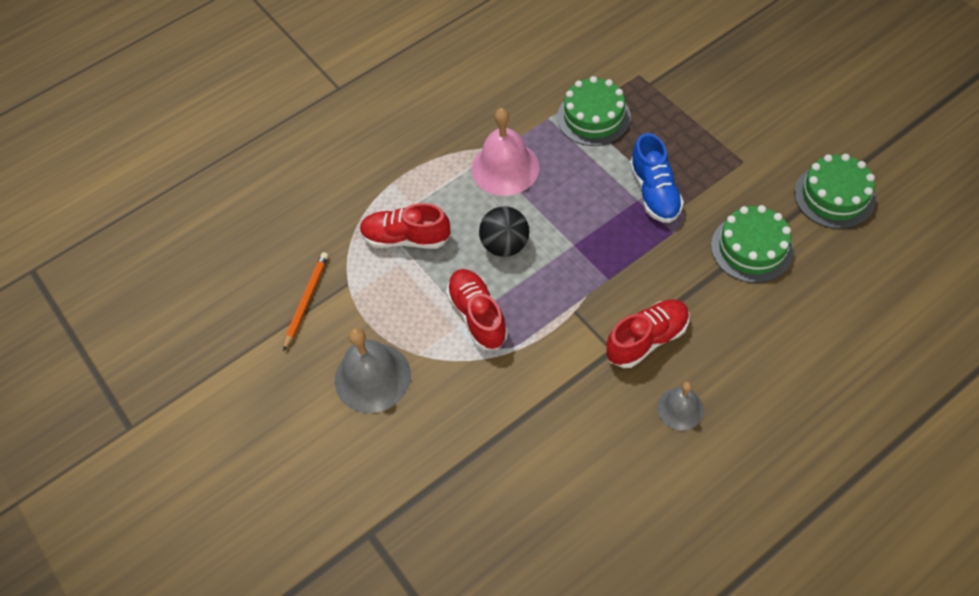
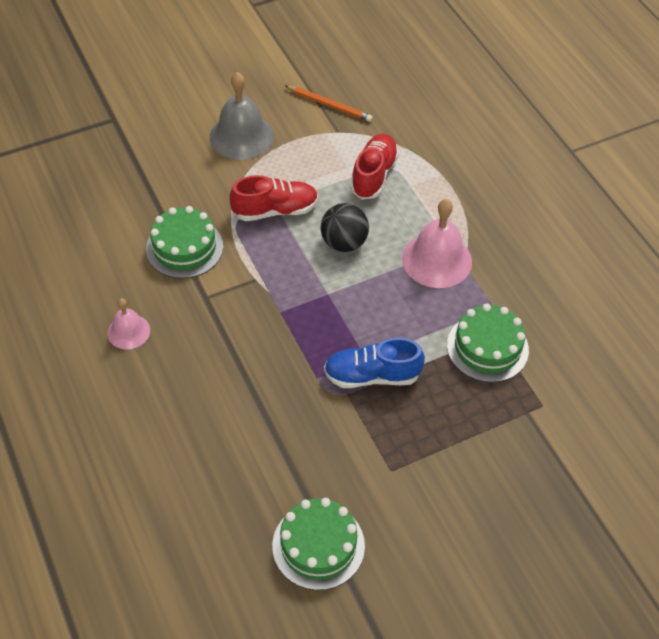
camera: 95 degrees right, 5 degrees down
red shoe [606,299,690,368] -> none
grey bell [657,382,704,431] -> pink bell [108,298,150,350]
green cake [711,205,794,283] -> green cake moved to [146,206,223,279]

